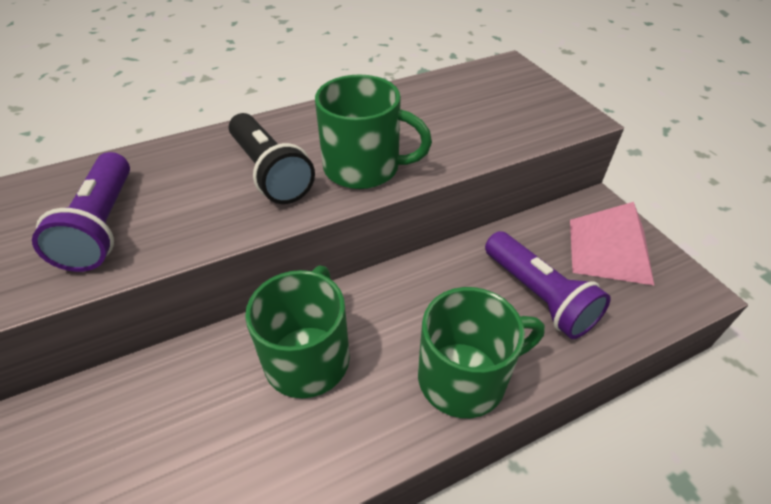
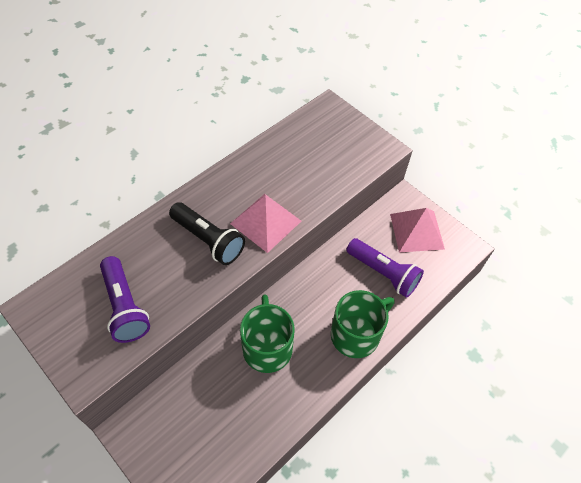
camera: 20 degrees left, 10 degrees up
green mug [315,74,432,189] -> pink pyramid [230,194,301,253]

